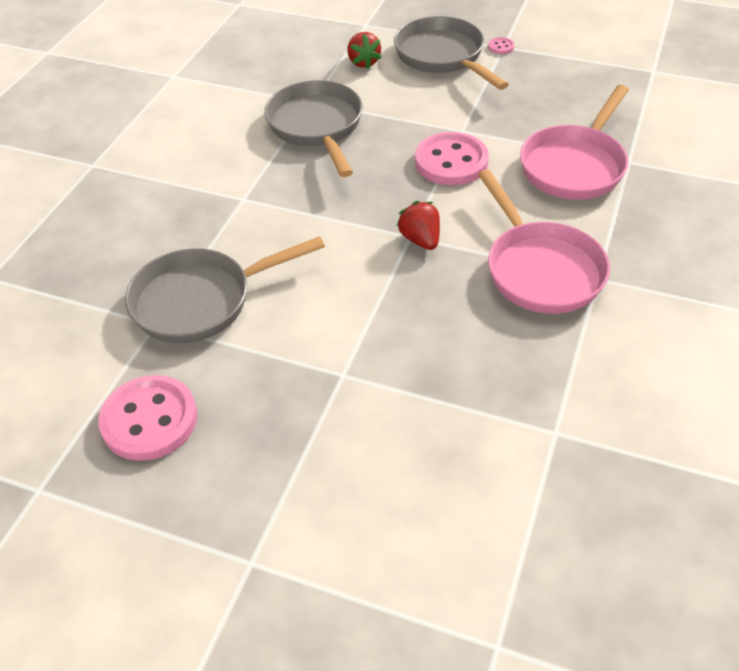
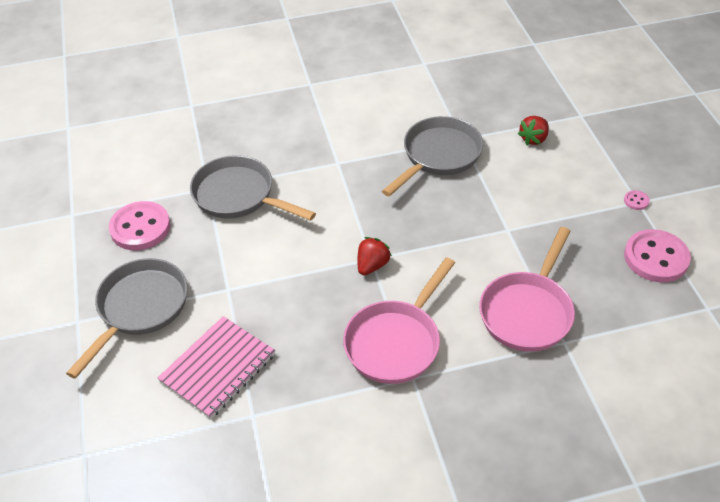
camera: 55 degrees right, 0 degrees up
grey pan [394,16,509,90] -> grey pan moved to [66,258,188,379]
pink button [415,132,489,186] -> pink button moved to [624,229,691,282]
pink pan [520,85,629,200] -> pink pan turned 60 degrees counterclockwise [479,227,575,352]
none -> pink notebook [158,316,275,419]

